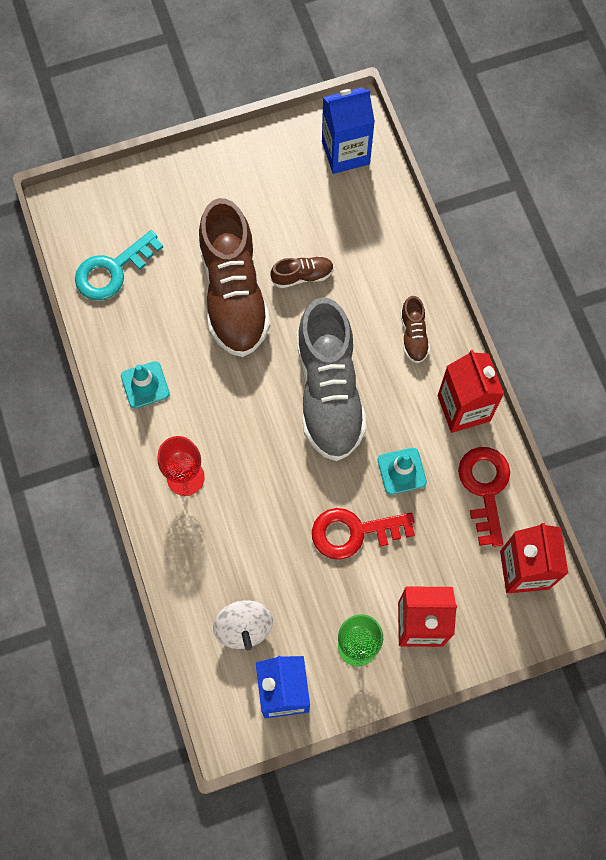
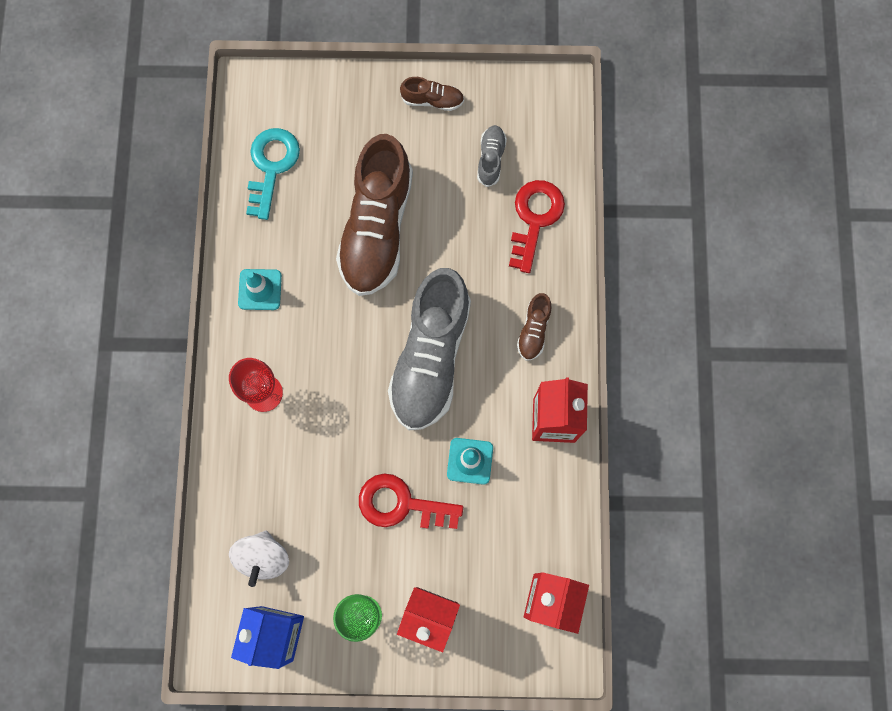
camera: 20 degrees right, 5 degrees up
turquoise key [75,230,163,300] -> turquoise key turned 120 degrees clockwise [246,128,300,220]
brown shoe [271,256,334,288] -> brown shoe moved to [400,77,464,111]
blue carton [322,87,375,174] -> none
red key [458,447,510,547] -> red key moved to [509,180,565,273]
none -> grey shoe [477,125,507,187]

